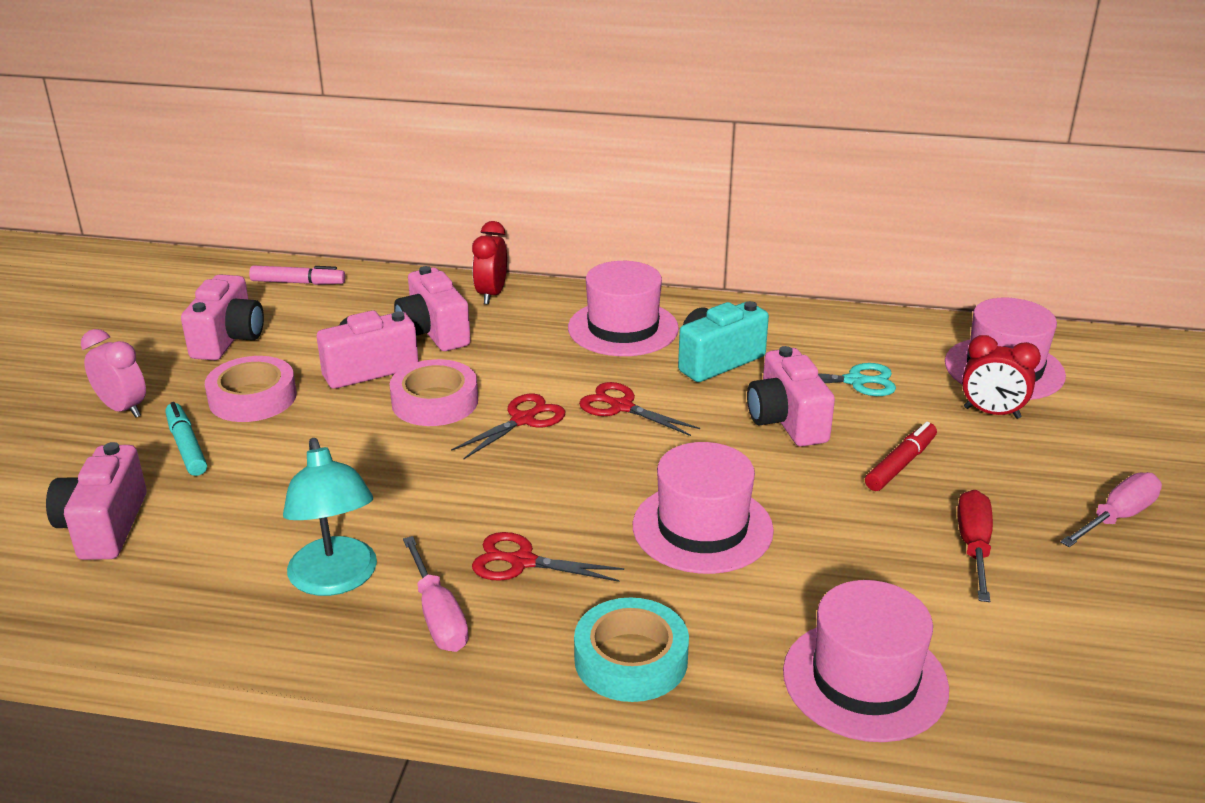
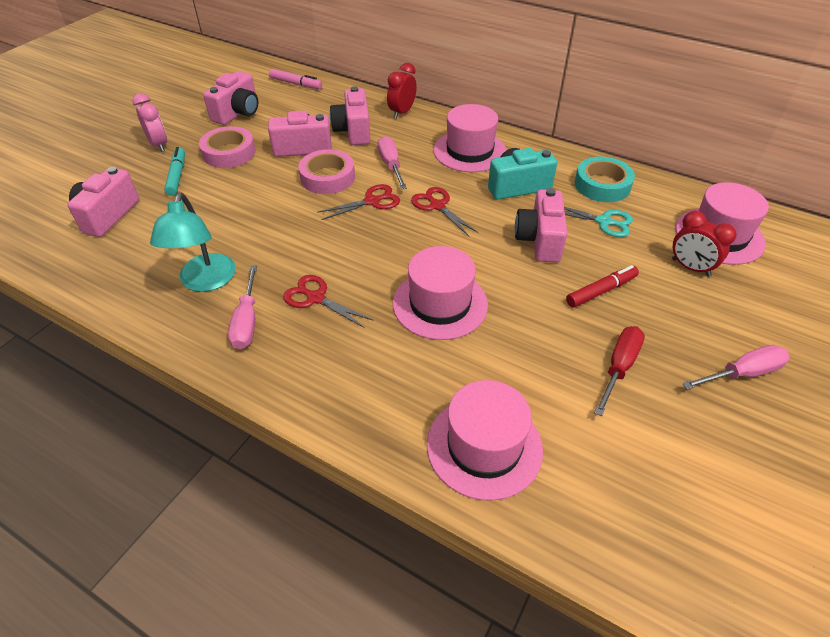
camera: 20 degrees right, 15 degrees up
turquoise tape [574,597,689,702] -> turquoise tape moved to [575,157,635,202]
none -> pink screwdriver [378,136,407,189]

